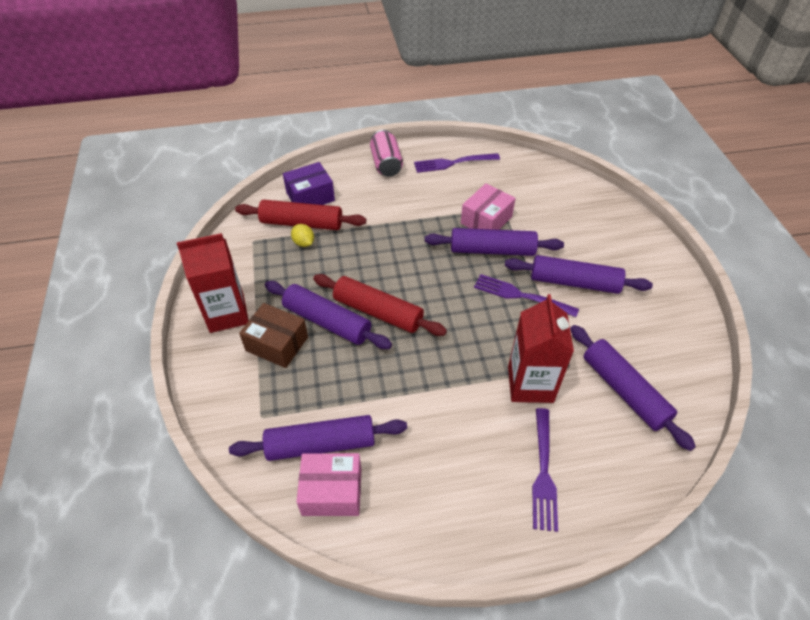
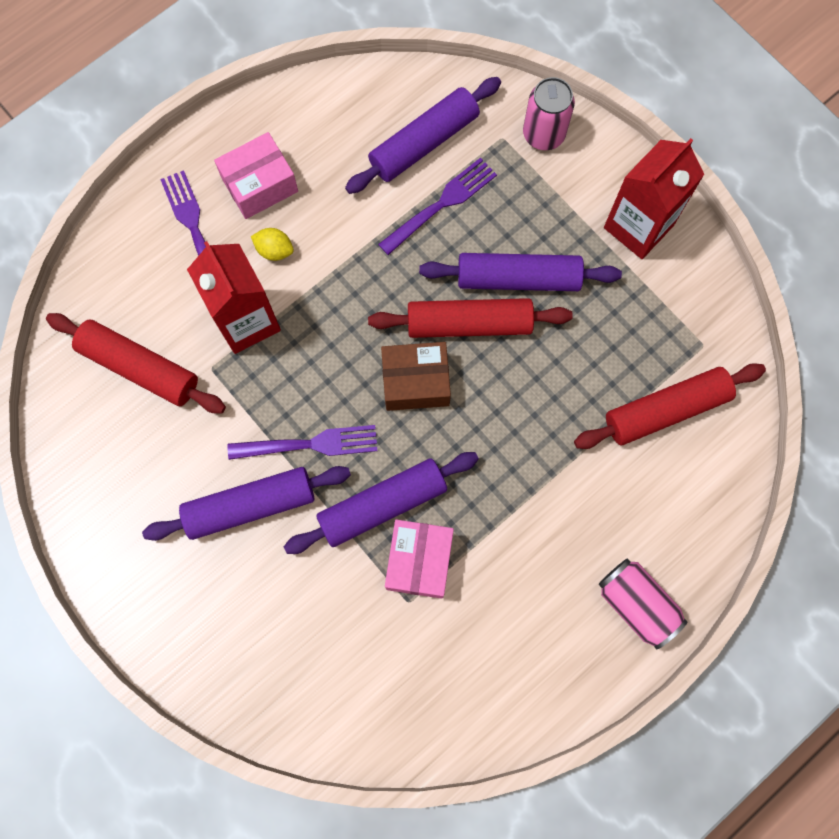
camera: 150 degrees right, 25 degrees up
brown box [239,303,308,368] -> brown box moved to [381,342,451,411]
purple box [283,162,335,205] -> none
yellow lemon [291,224,314,247] -> yellow lemon moved to [251,228,294,261]
pink box [296,453,361,516] -> pink box moved to [214,132,298,219]
purple fork [414,153,500,173] -> purple fork moved to [378,157,497,255]
purple rolling pin [570,325,696,451] -> red rolling pin [46,313,226,413]
none -> pink can [523,77,575,150]

